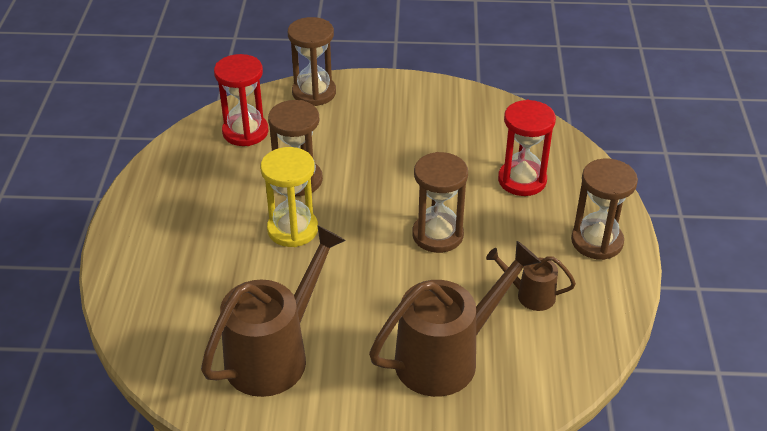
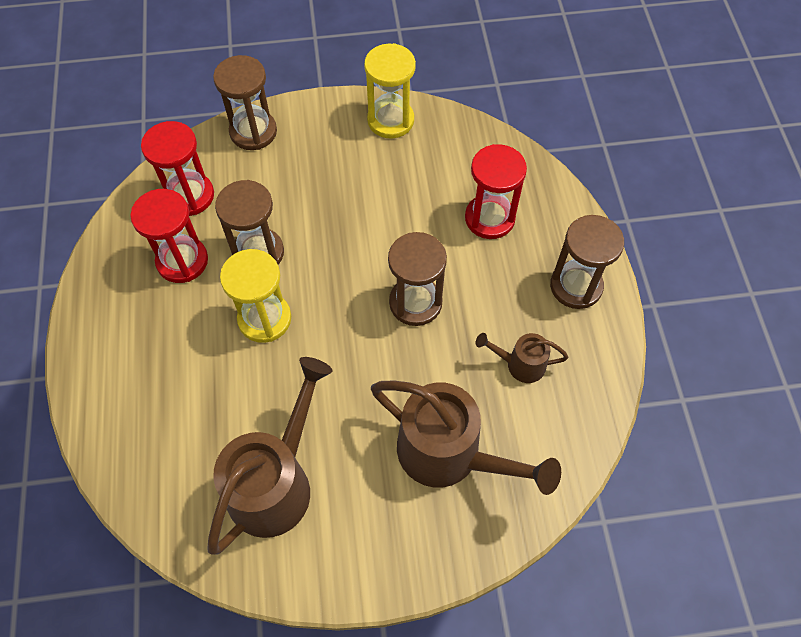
camera: 10 degrees left, 20 degrees up
brown watering can [369,241,542,397] -> brown watering can turned 75 degrees clockwise [371,381,561,495]
none -> red hourglass [130,189,208,283]
none -> yellow hourglass [364,43,416,139]

